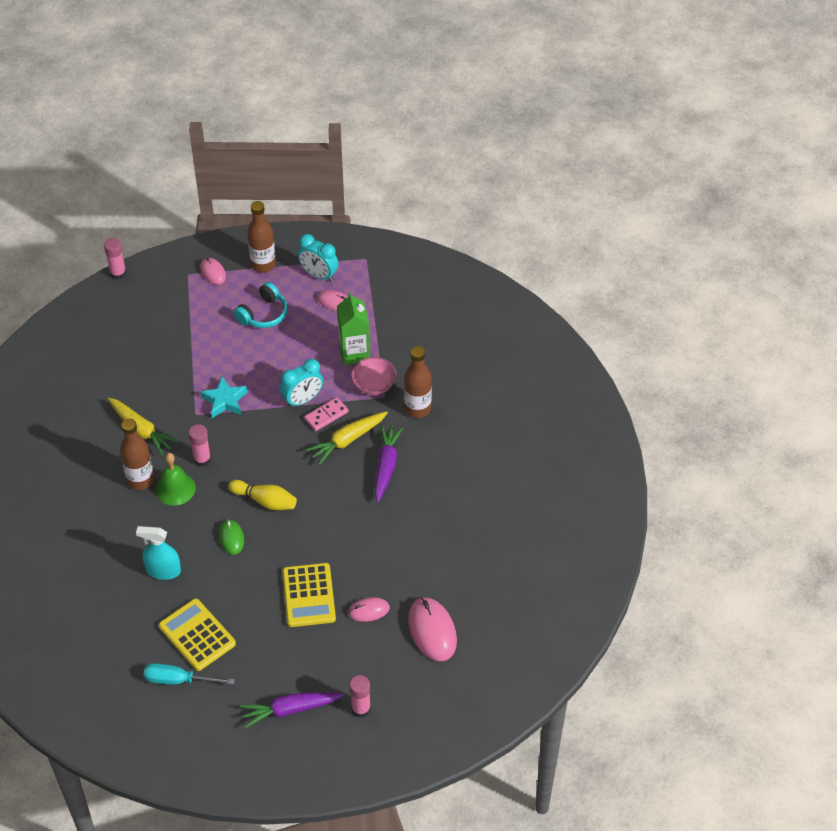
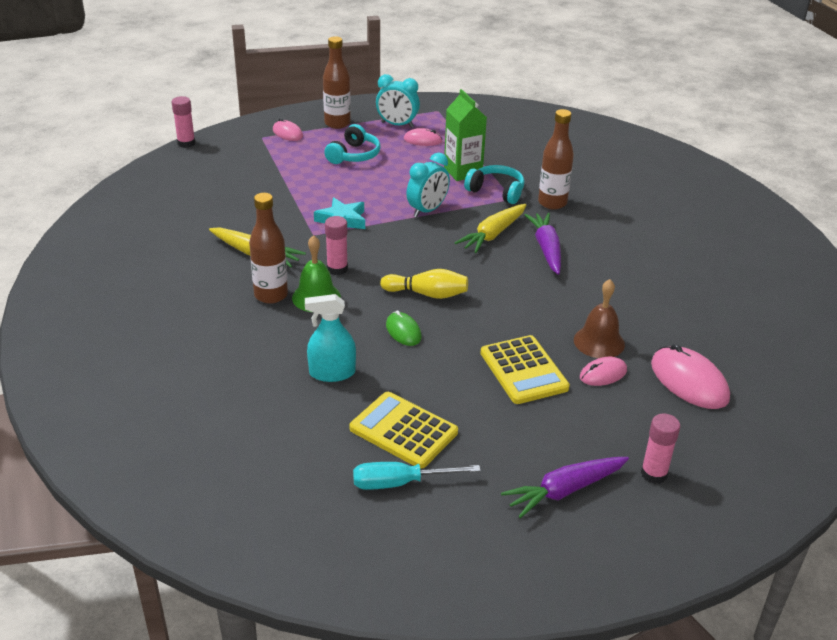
camera: 15 degrees left, 15 degrees down
pink domino [304,397,349,431] -> none
pink bowl [351,357,396,395] -> turquoise headphones [464,165,524,204]
none -> brown bell [574,279,625,358]

